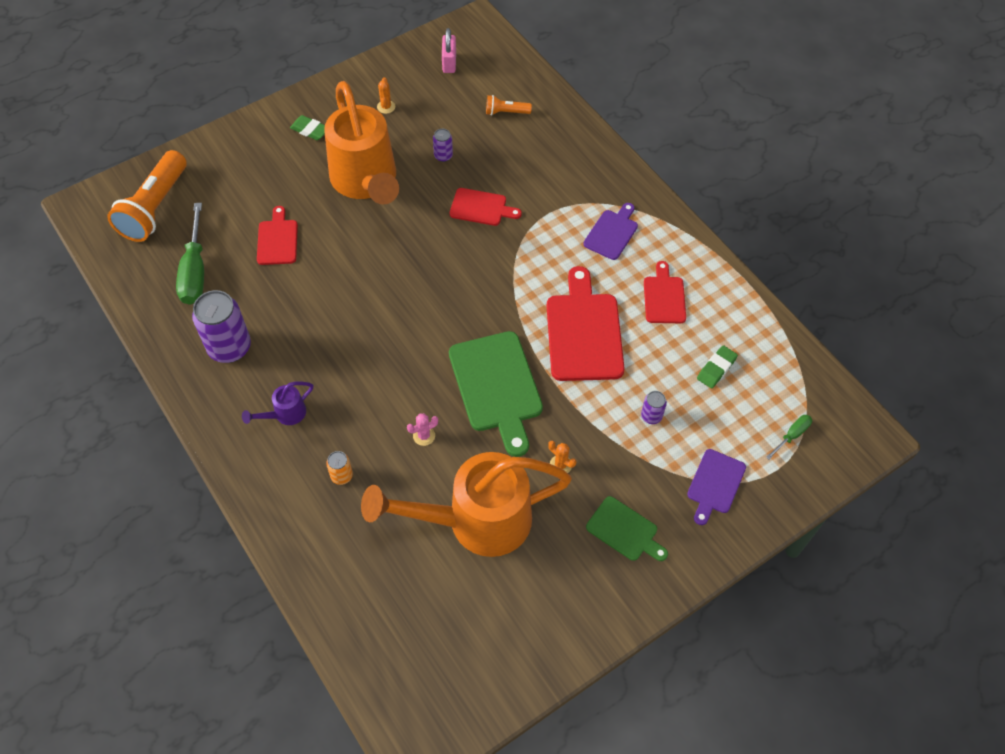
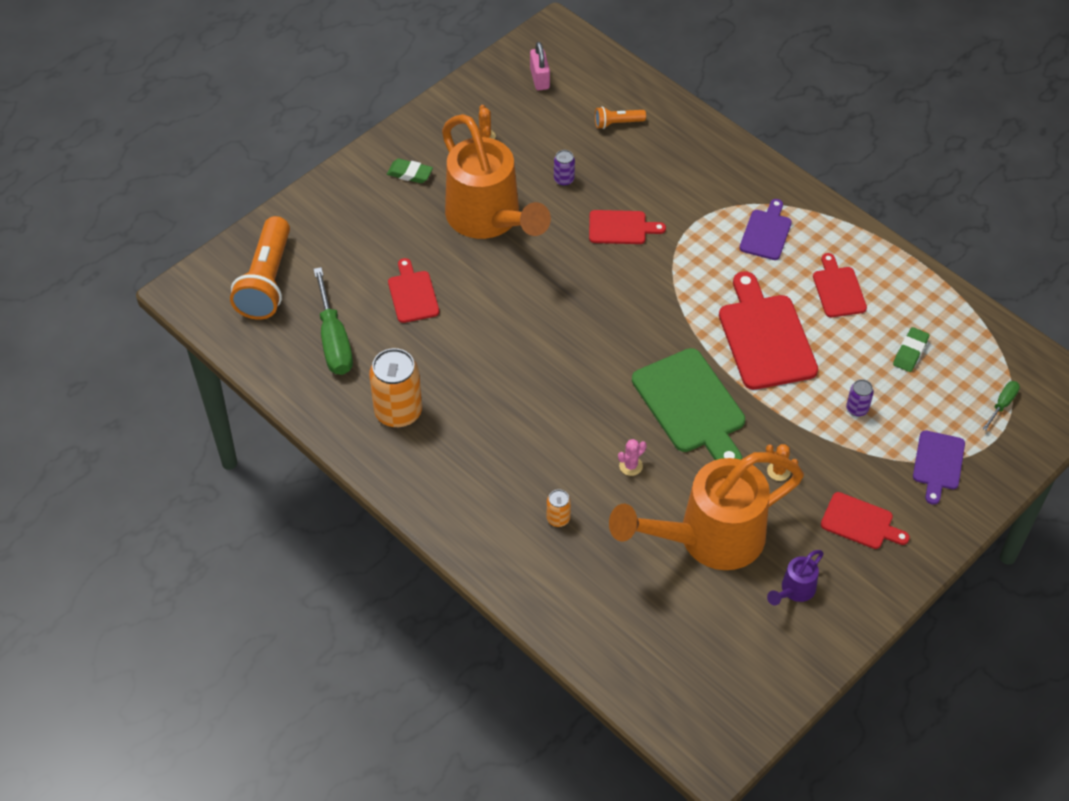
camera: 10 degrees left, 5 degrees down
purple can [192,290,251,363] -> orange can [369,348,422,428]
purple watering can [242,382,313,425] -> purple watering can moved to [767,550,824,605]
green cutting board [586,496,668,561] -> red cutting board [821,492,910,549]

